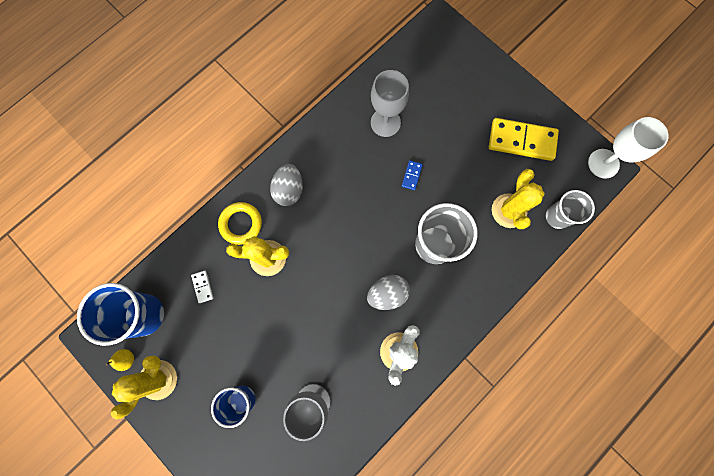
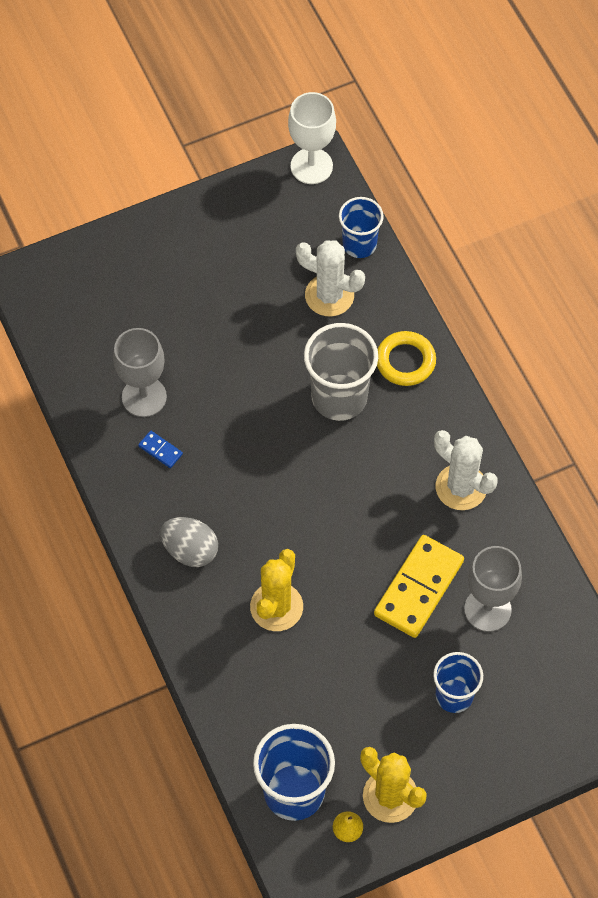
camera: 70 degrees left, 15 degrees down
white domino [191,271,214,303] -> none
yellow ring [218,202,262,245] -> yellow ring moved to [377,331,436,386]
grey egg [367,275,410,310] -> none
blue domino [402,160,423,190] -> blue domino moved to [138,431,183,468]
yellow domino [489,118,559,161] -> yellow domino moved to [374,535,464,638]
yellow cactus [492,169,545,229] -> white cactus [296,240,365,316]
grey cup [546,190,595,229] -> blue cup [339,197,384,258]

